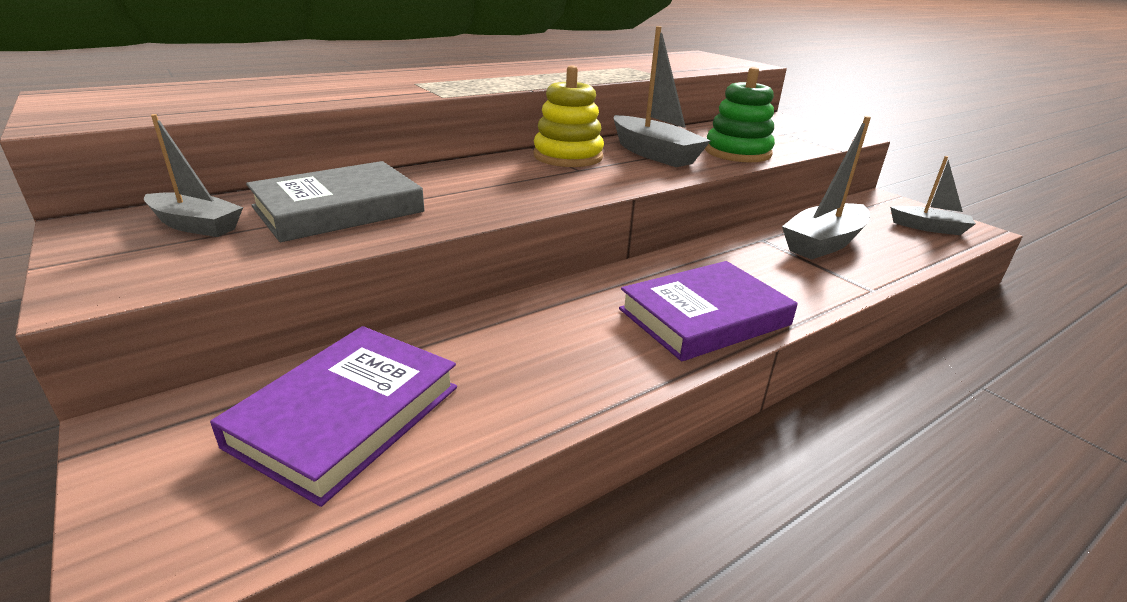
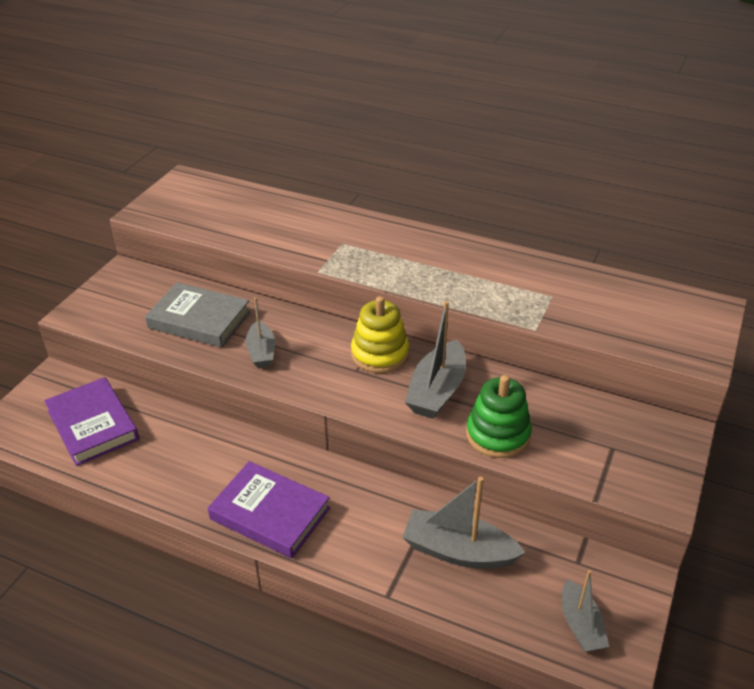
camera: 60 degrees right, 10 degrees up
grey boat [144,114,243,237] -> grey boat moved to [246,297,275,368]
purple book [210,326,457,507] -> purple book turned 60 degrees clockwise [44,377,139,466]

